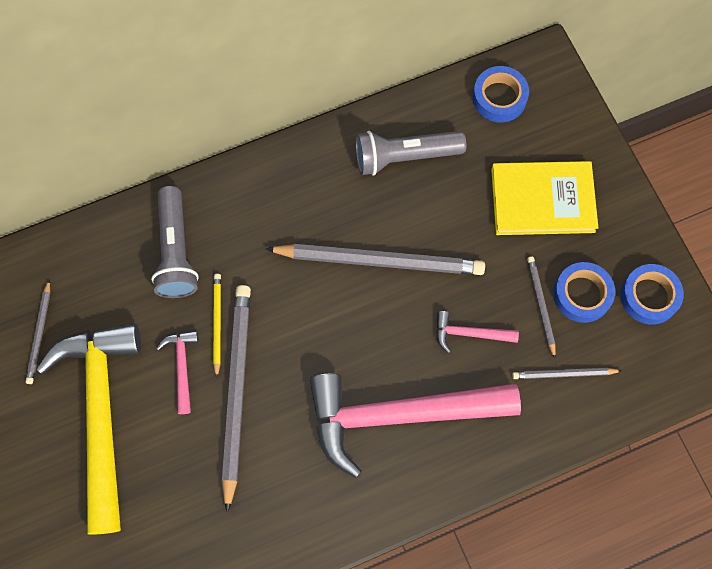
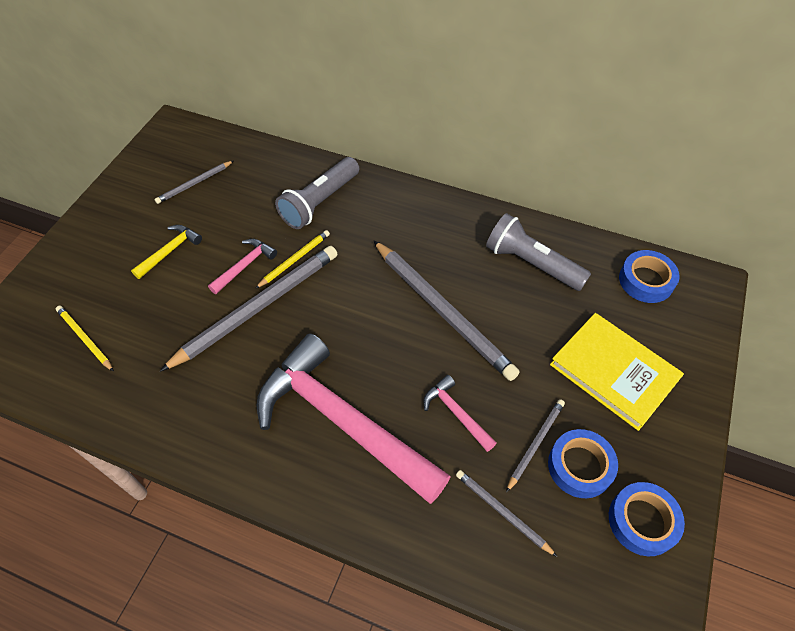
camera: 45 degrees right, 15 degrees down
yellow hammer [36,323,141,535] -> yellow hammer [131,225,202,279], size x0.41
none -> yellow pencil [56,306,114,372]

